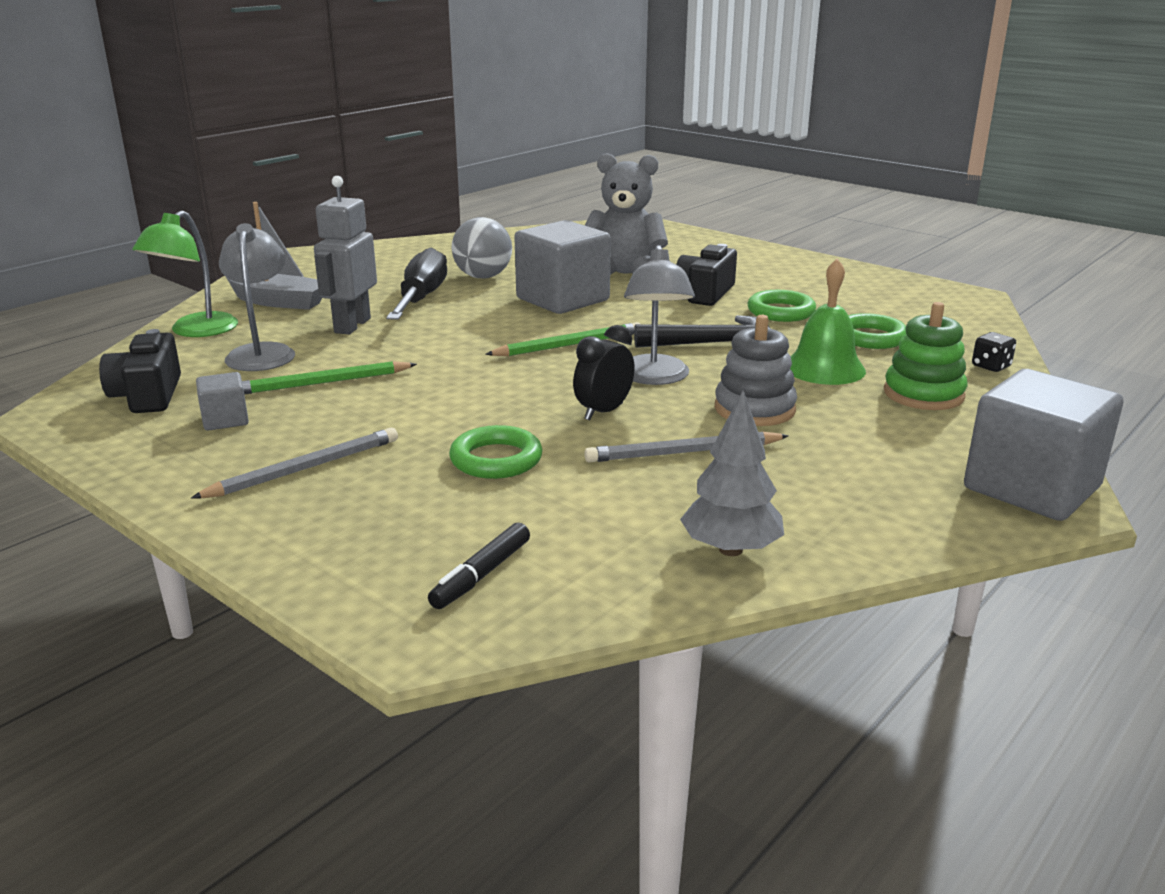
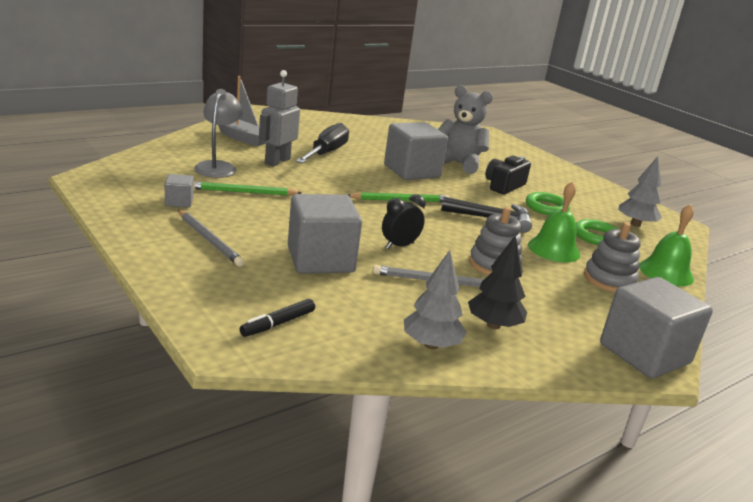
camera: 10 degrees right, 0 degrees up
black camera [99,329,181,413] -> none
green lamp [132,210,238,337] -> none
grey pencil [191,428,398,498] -> grey pencil turned 75 degrees clockwise [178,210,245,266]
green ring [449,425,542,479] -> grey cube [288,194,362,274]
grey ball [452,217,512,278] -> none
grey lamp [624,245,695,385] -> none
green stacking toy [884,302,967,410] -> grey stacking toy [584,223,641,292]
black dice [972,332,1016,372] -> green bell [639,204,694,286]
none -> black tree [468,235,527,329]
none -> grey tree [618,156,662,227]

